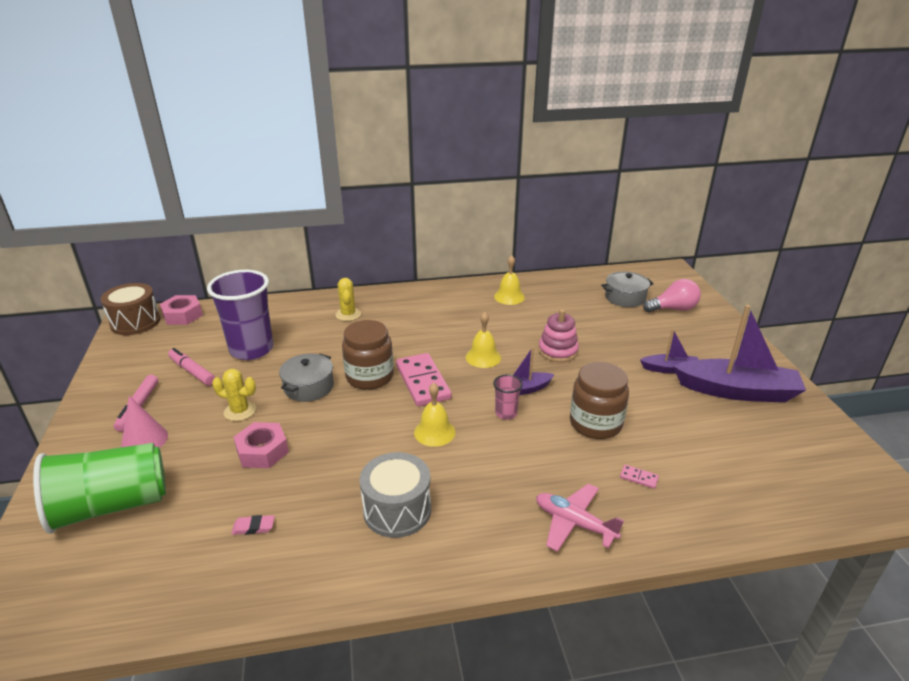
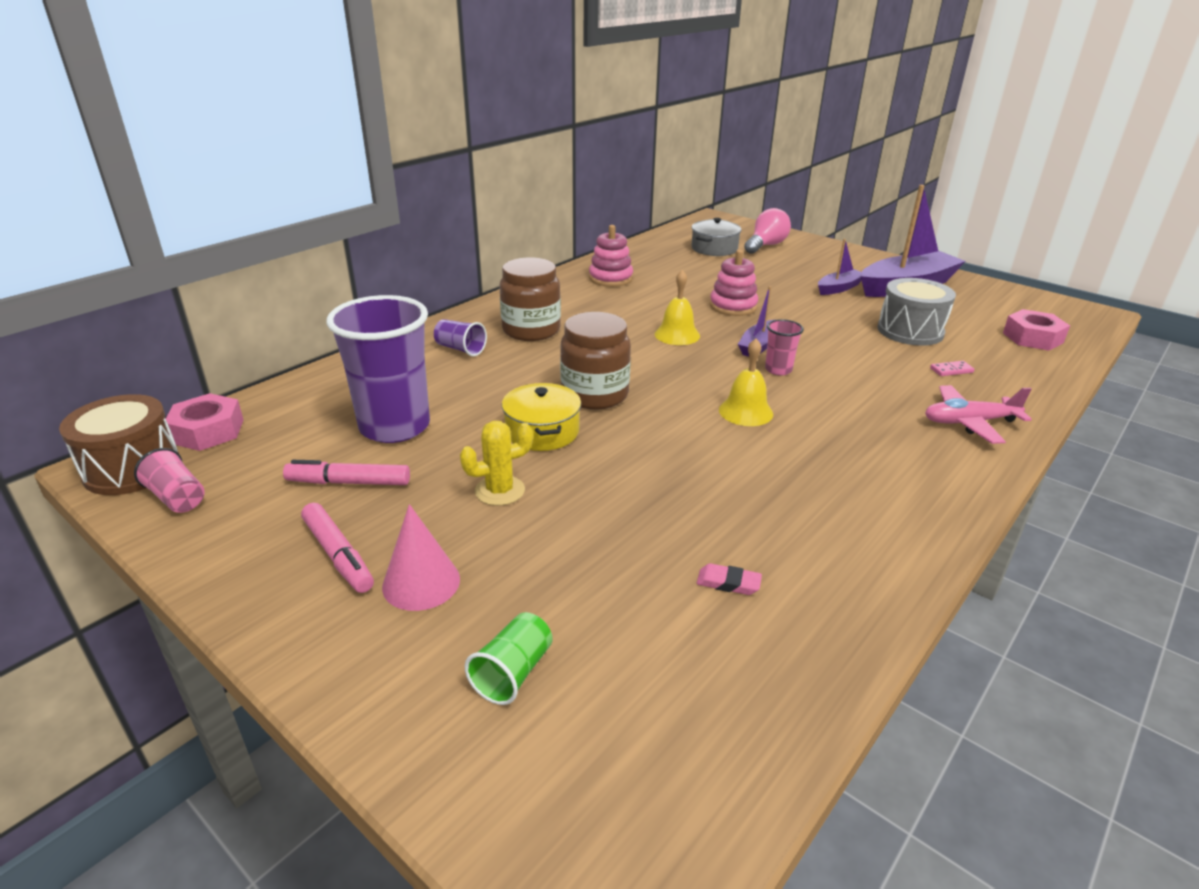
camera: 40 degrees left, 0 degrees up
green cup [33,443,166,534] -> green cup [465,612,553,705], size x0.44
pink eraser [231,515,275,535] -> pink eraser turned 60 degrees clockwise [697,563,762,595]
pink nut [233,422,289,468] -> pink nut moved to [1003,309,1070,351]
grey pot [279,354,334,402] -> yellow pot [502,383,581,451]
yellow cactus [336,278,361,321] -> purple cup [434,319,487,356]
grey drum [360,452,431,538] -> grey drum moved to [877,278,956,346]
pink domino [396,353,452,406] -> none
yellow bell [494,255,525,305] -> pink stacking toy [589,225,633,287]
brown jar [570,362,629,439] -> brown jar moved to [499,257,561,341]
none -> pink cup [134,448,205,513]

